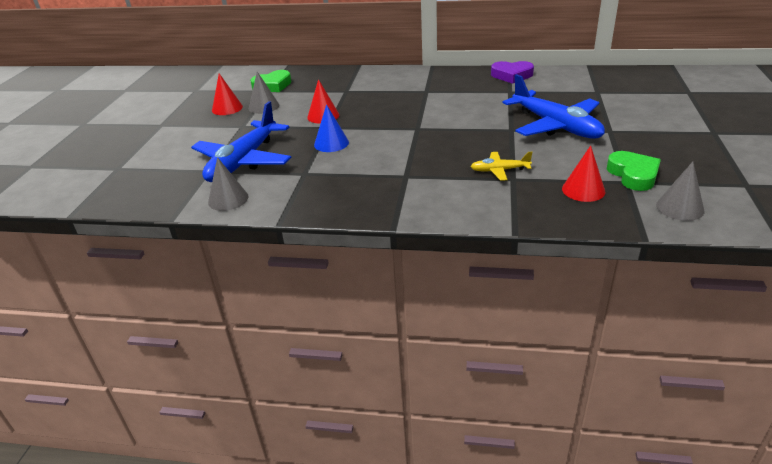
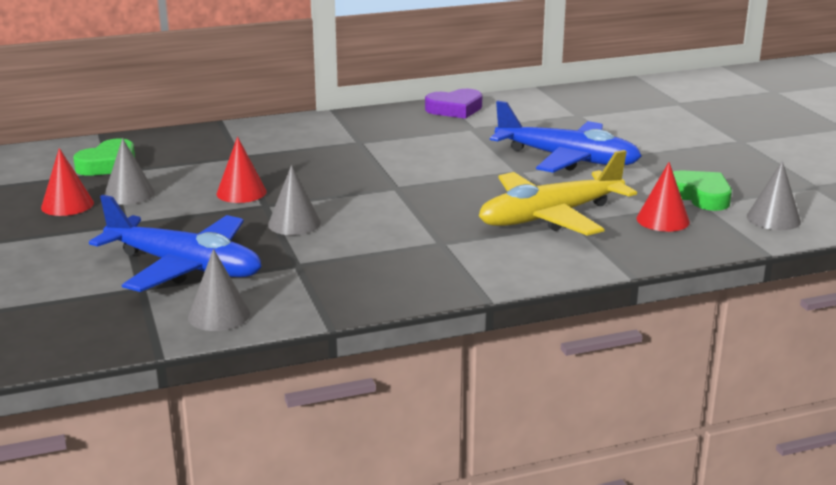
camera: 30 degrees left, 10 degrees down
blue plane [191,101,291,182] -> blue plane turned 60 degrees counterclockwise [89,195,262,292]
blue cone [314,104,349,152] -> grey cone [268,165,321,235]
yellow plane [470,152,532,181] -> yellow plane [479,150,637,236], size x2.14

